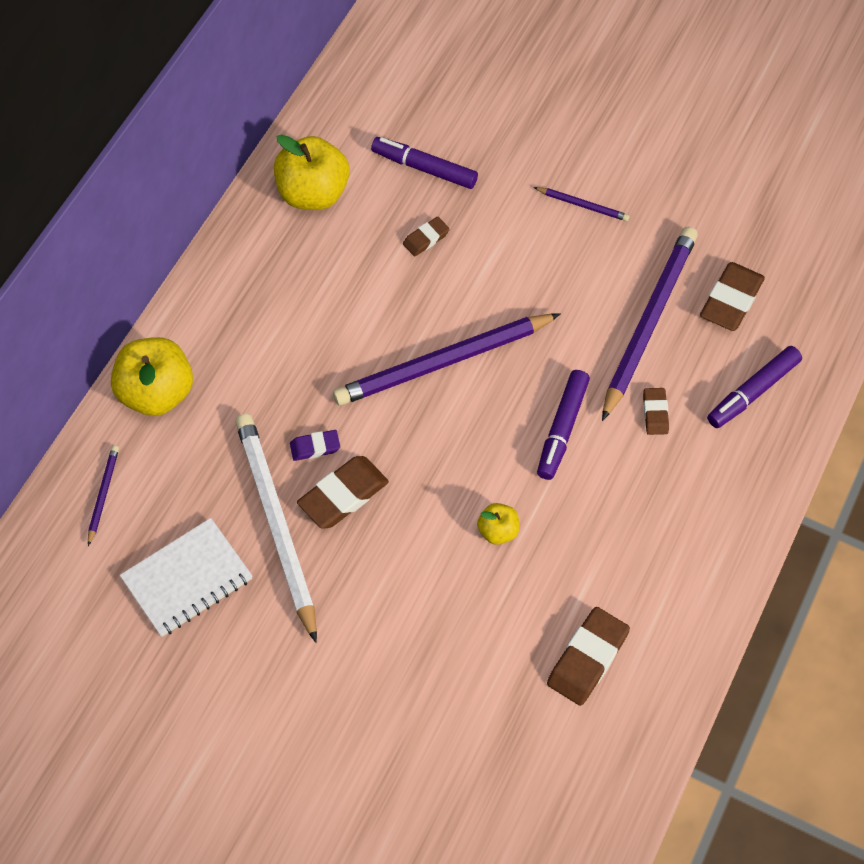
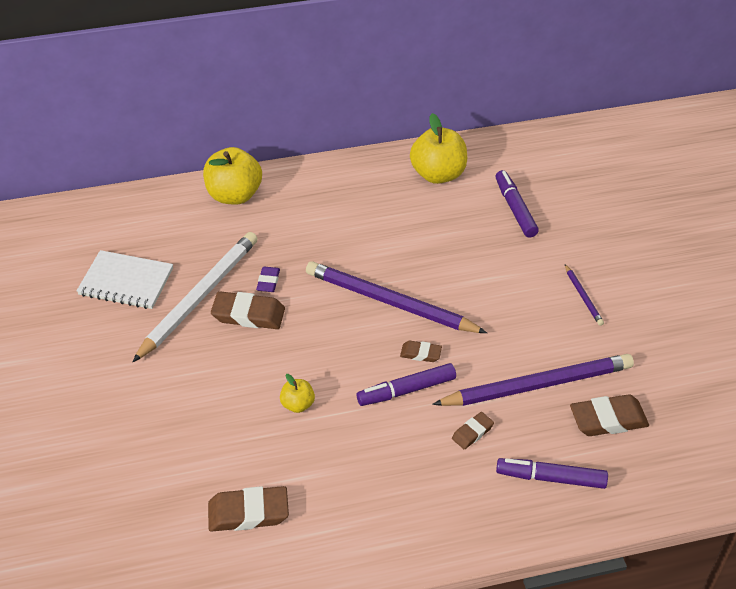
camera: 50 degrees right, 15 degrees down
purple pencil [88,445,119,546] -> none
purple eraser [290,430,340,461] -> purple eraser turned 60 degrees clockwise [256,267,280,292]
brown eraser [403,217,450,256] -> brown eraser moved to [400,341,442,362]

